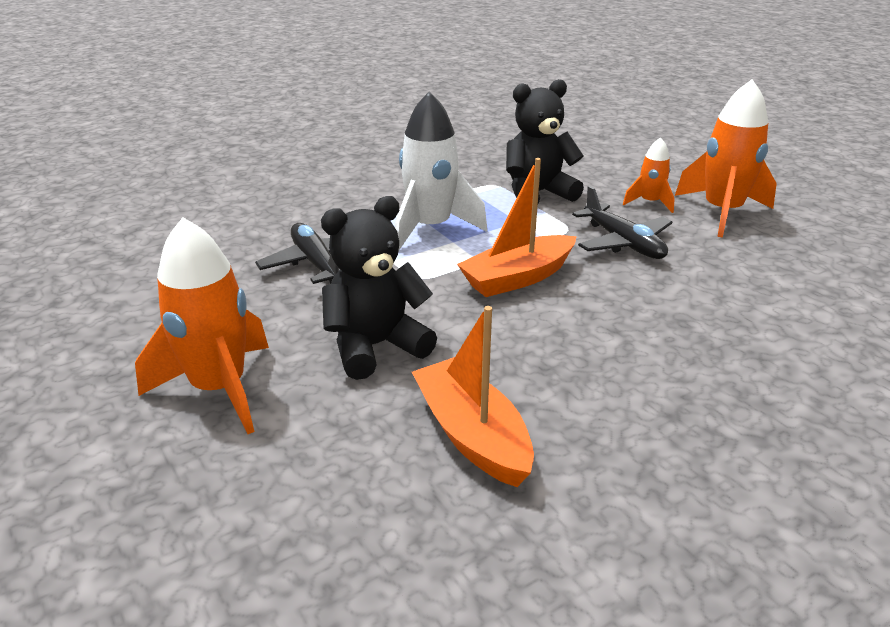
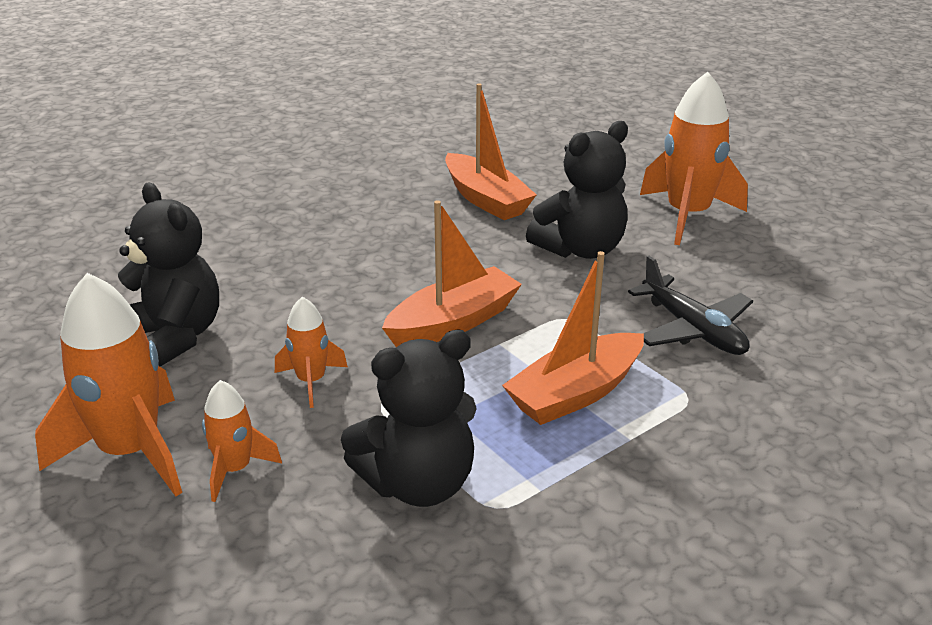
camera: 175 degrees right, 0 degrees up
white rocket [395,91,488,251] -> orange boat [502,251,644,425]
black plane [572,186,672,259] -> orange rocket [275,297,348,408]
none -> black teddy bear [118,183,219,367]

